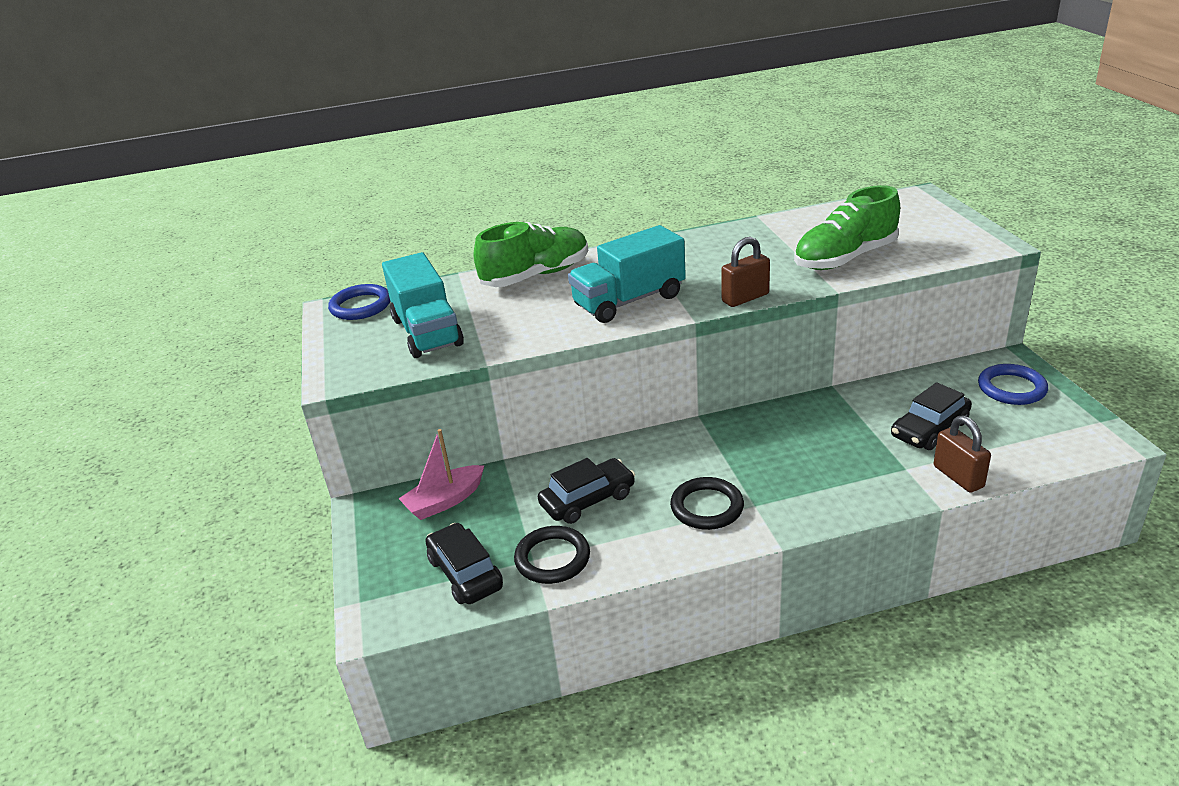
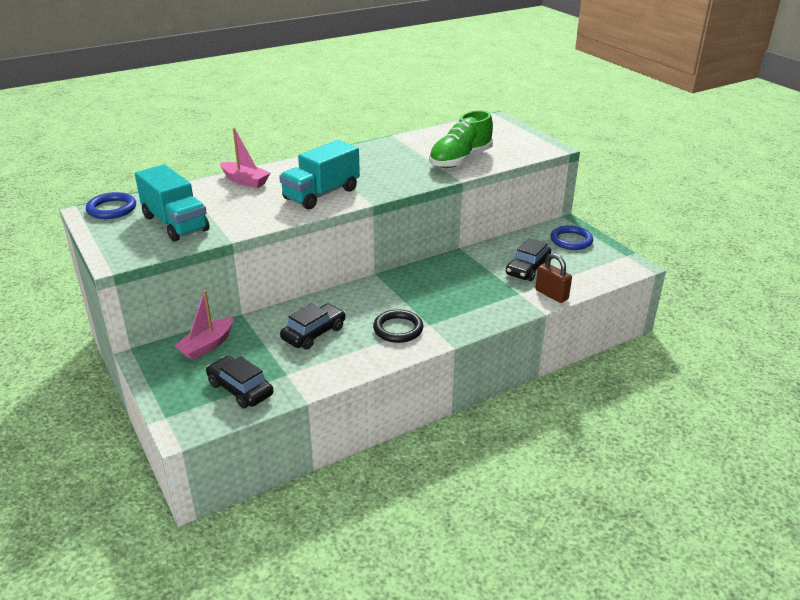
camera: 20 degrees left, 0 degrees up
green shoe [474,222,588,287] -> pink boat [220,128,270,188]
black ring [514,526,590,584] -> none
brown padlock [721,237,770,307] -> none

